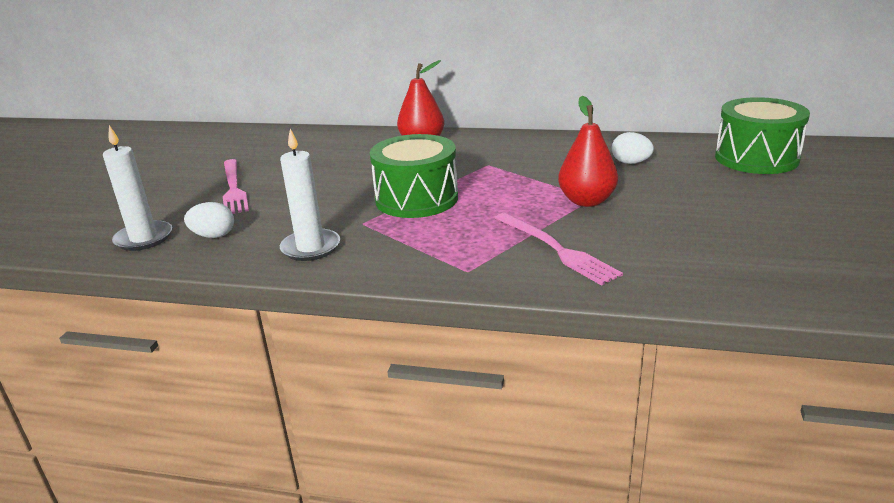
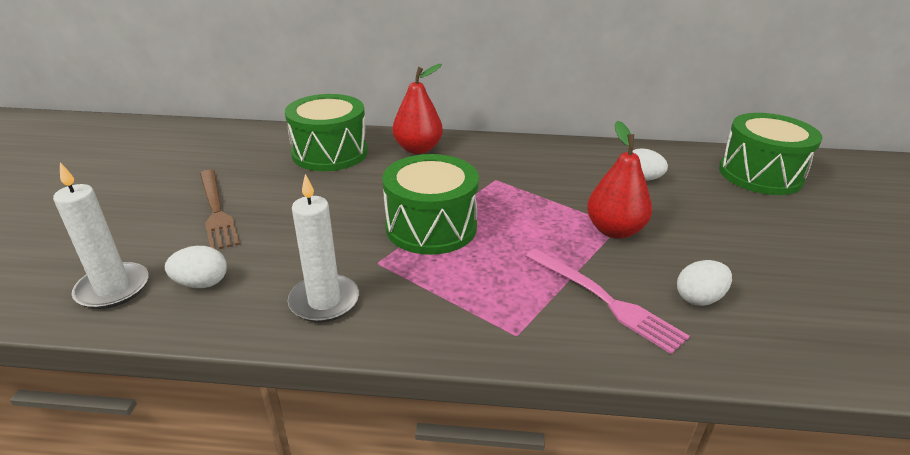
camera: 10 degrees left, 5 degrees up
pink fork [223,159,249,214] -> brown fork [200,170,240,249]
none -> green drum [285,94,368,171]
none -> white egg [677,260,732,306]

